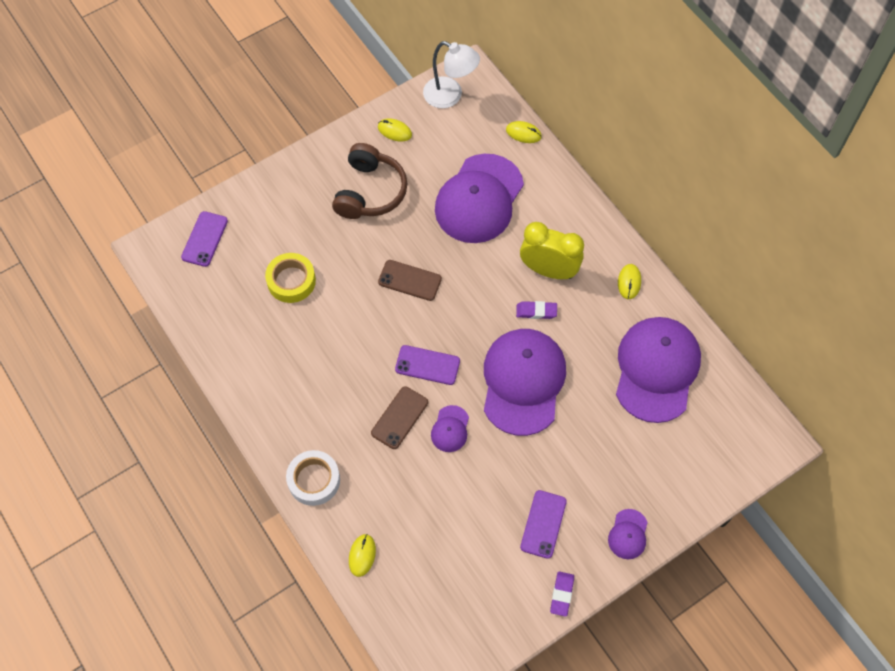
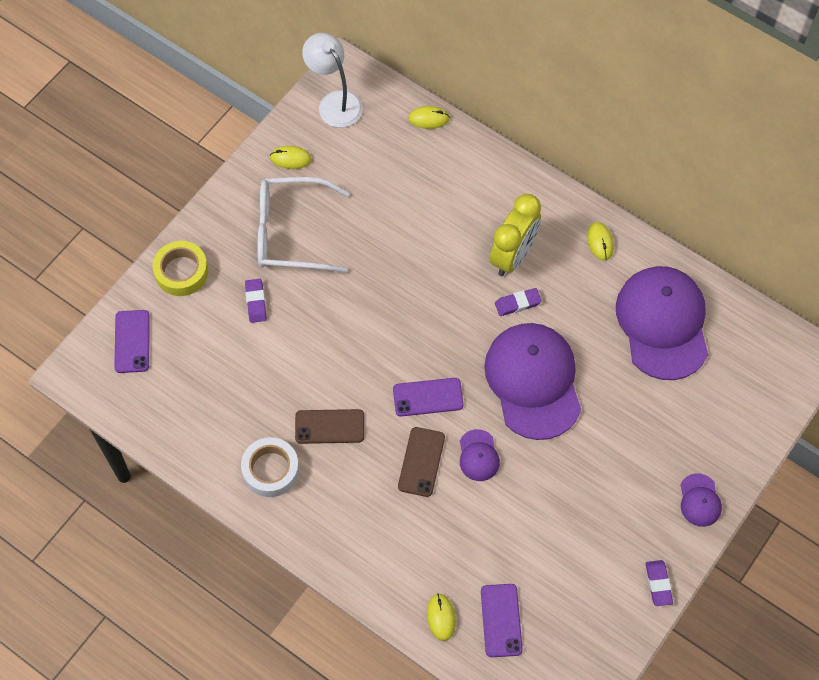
camera: 20 degrees left, 0 degrees up
yellow tape [265,253,316,303] -> yellow tape moved to [153,241,208,296]
white tape [286,450,340,506] -> white tape moved to [241,437,299,497]
brown headphones [332,143,408,219] -> white glasses [257,177,349,273]
brown phone [378,260,442,301] -> brown phone moved to [295,409,364,444]
white lamp [423,41,480,108] -> white lamp turned 135 degrees counterclockwise [302,33,363,128]
purple cap [435,154,524,243] -> none
yellow clock [520,222,584,279] -> yellow clock turned 120 degrees clockwise [490,194,541,276]
purple phone [520,490,567,559] -> purple phone moved to [481,584,523,657]
none -> purple eraser [245,279,267,323]

